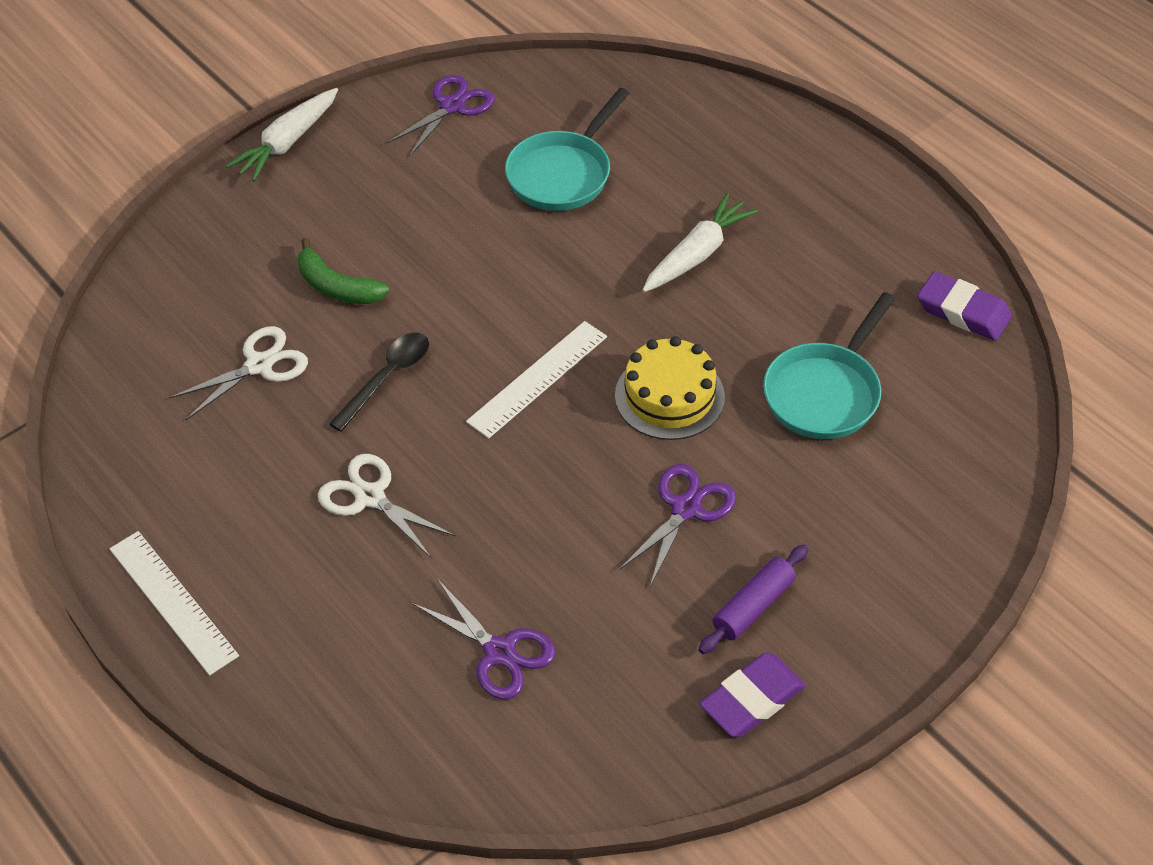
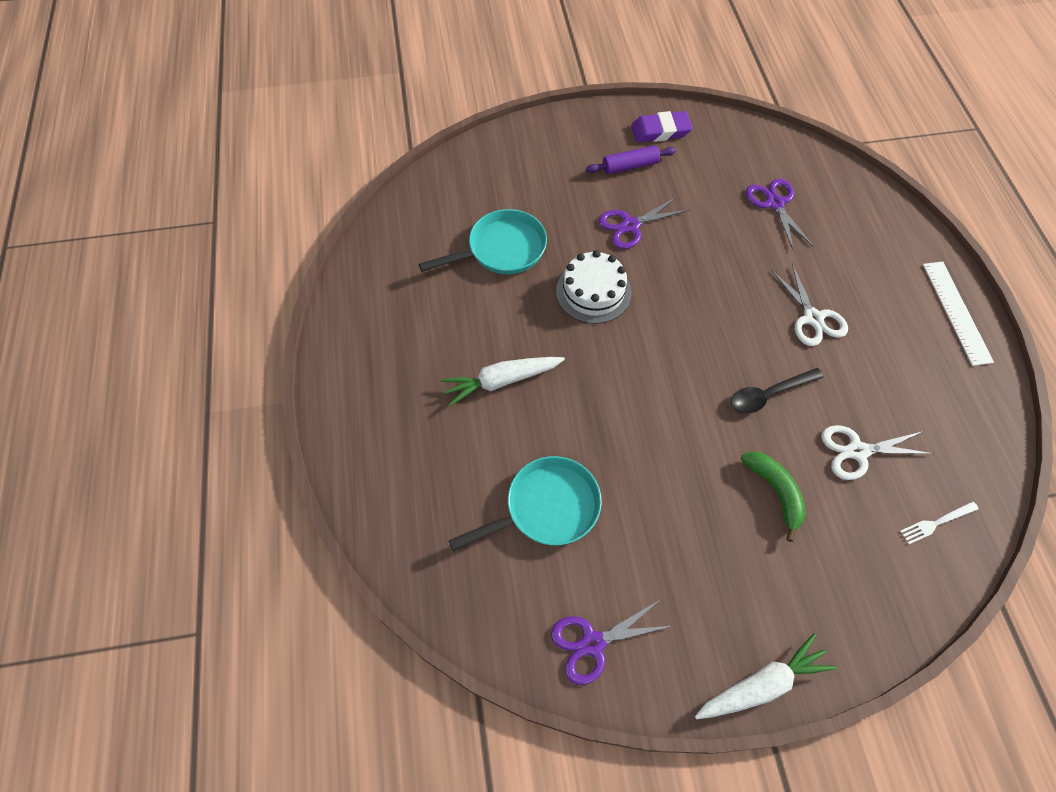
camera: 150 degrees left, 10 degrees up
white ruler [466,321,607,439] -> none
yellow cake [615,336,725,440] -> white cake [556,250,632,324]
purple eraser [917,271,1012,341] -> none
none -> white fork [900,501,979,544]

